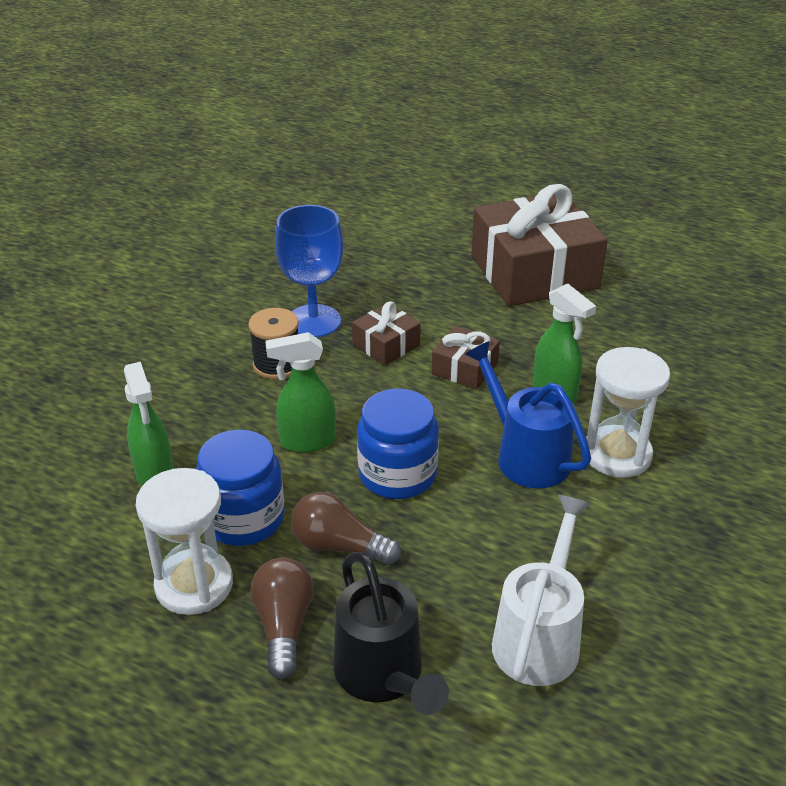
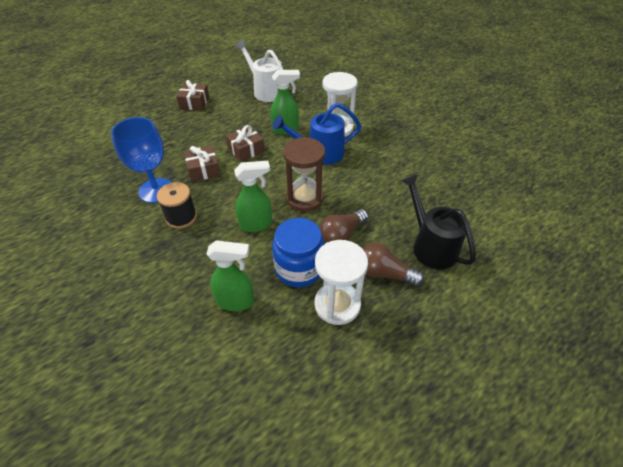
camera: 65 degrees left, 10 degrees up
green spray bottle [265,332,336,453] -> green spray bottle turned 120 degrees counterclockwise [234,161,272,232]
black watering can [333,552,449,715] -> black watering can turned 120 degrees counterclockwise [401,174,476,269]
blue jar [357,389,439,499] -> brown hourglass [283,137,325,212]
brown gift [471,184,608,306] -> brown gift [176,80,209,110], size x0.45
white watering can [492,495,591,686] -> white watering can moved to [235,40,284,102]

